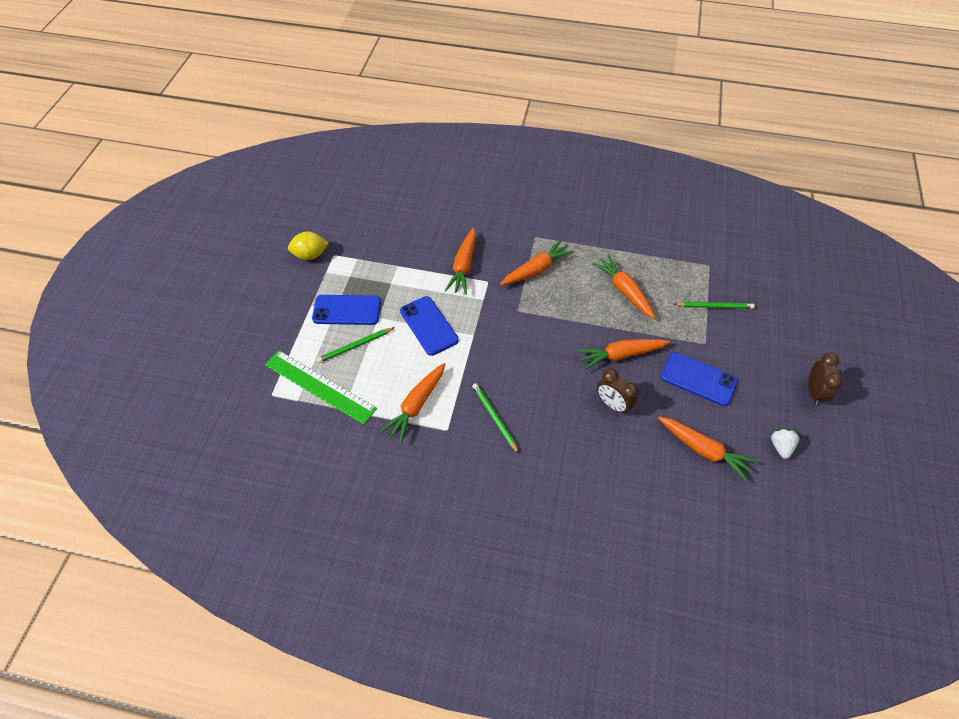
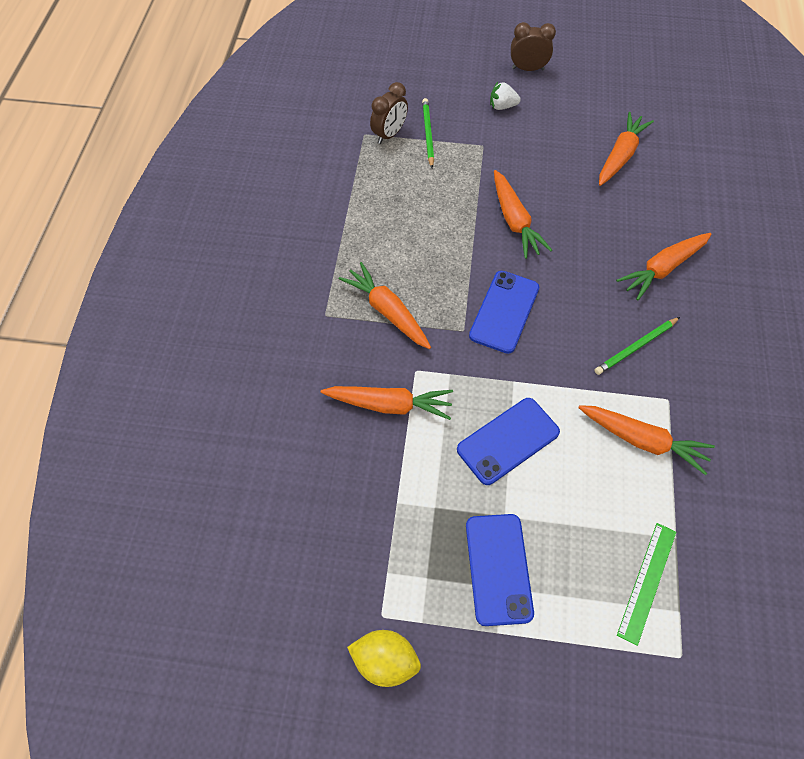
camera: 95 degrees left, 5 degrees up
green ruler [265,350,377,425] -> green ruler [617,523,676,646], size x0.64
yellow lemon [288,232,329,260] -> yellow lemon turned 60 degrees counterclockwise [347,630,421,687]
green pencil [317,327,395,363] -> none
orange carrot [592,254,656,319] -> orange carrot moved to [616,233,712,301]
brown clock [597,368,638,414] -> brown clock moved to [370,82,408,144]
blue phone [661,352,738,406] -> blue phone moved to [469,271,539,354]
white strawberry [771,428,799,459] -> white strawberry moved to [490,82,521,110]

